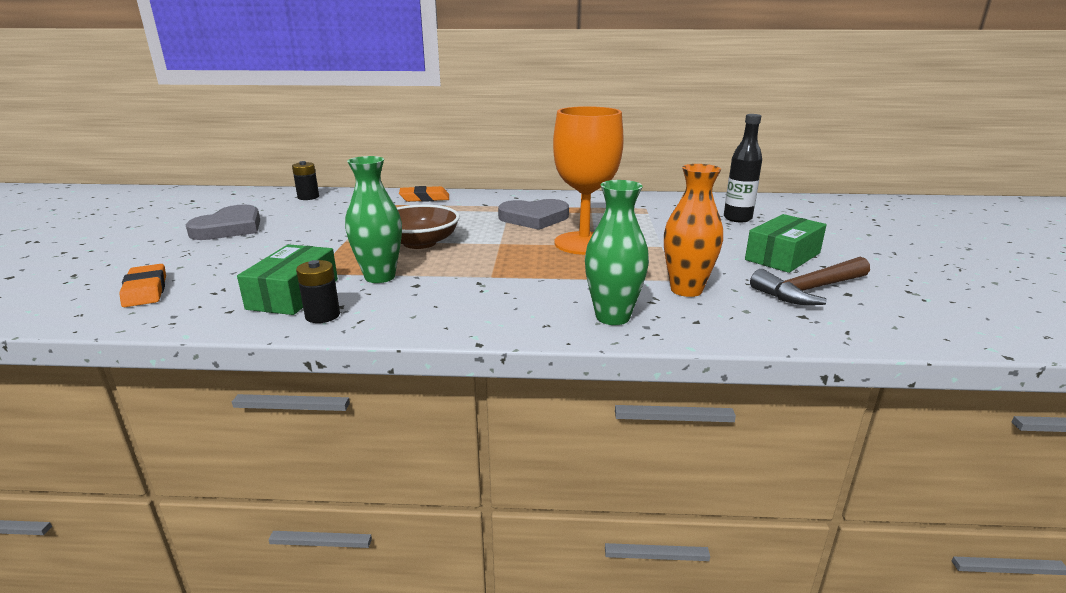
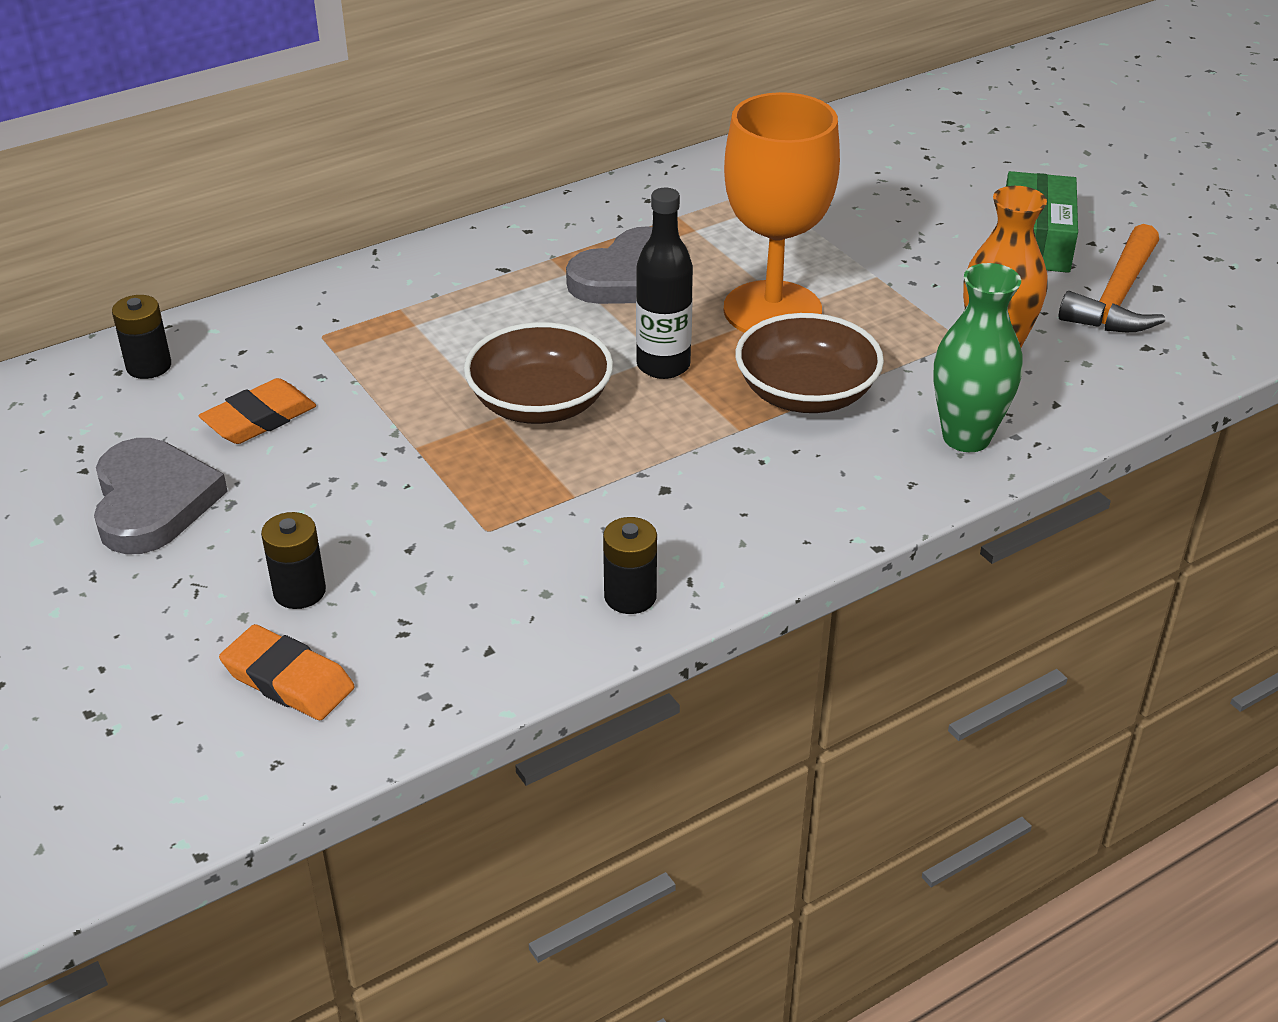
camera: 35 degrees left, 15 degrees up
green box [237,244,338,315] -> none
green vase [345,156,402,283] -> none
orange eraser [399,186,449,202] -> orange eraser moved to [199,378,316,444]
black bottle [724,114,762,222] -> black bottle moved to [636,188,693,379]
brown hammer [750,257,870,305] -> orange hammer [1059,224,1165,332]
none -> black battery [261,512,326,609]
none -> brown bowl [736,313,884,413]

